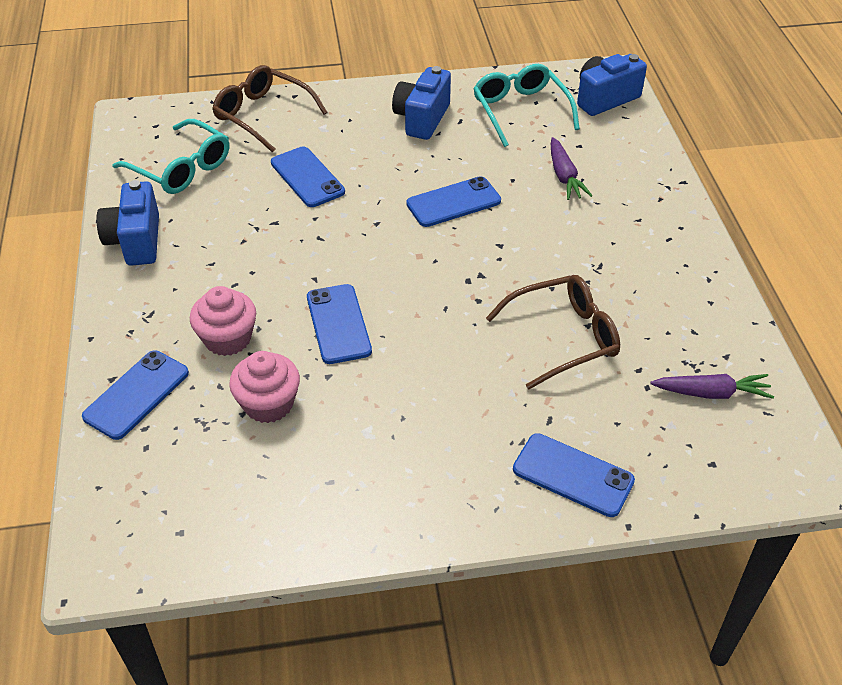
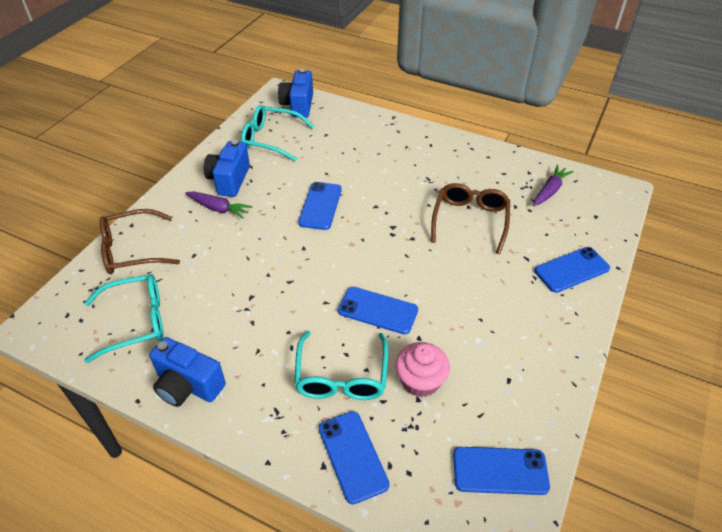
camera: 55 degrees left, 0 degrees up
pink cupcake [190,286,256,356] -> turquoise glasses [294,331,388,400]
blue phone [271,147,345,207] -> blue phone moved to [453,447,550,495]
blue camera [392,66,451,140] -> blue camera turned 45 degrees clockwise [204,140,250,197]
purple carrot [551,137,593,200] -> purple carrot moved to [186,191,253,219]

